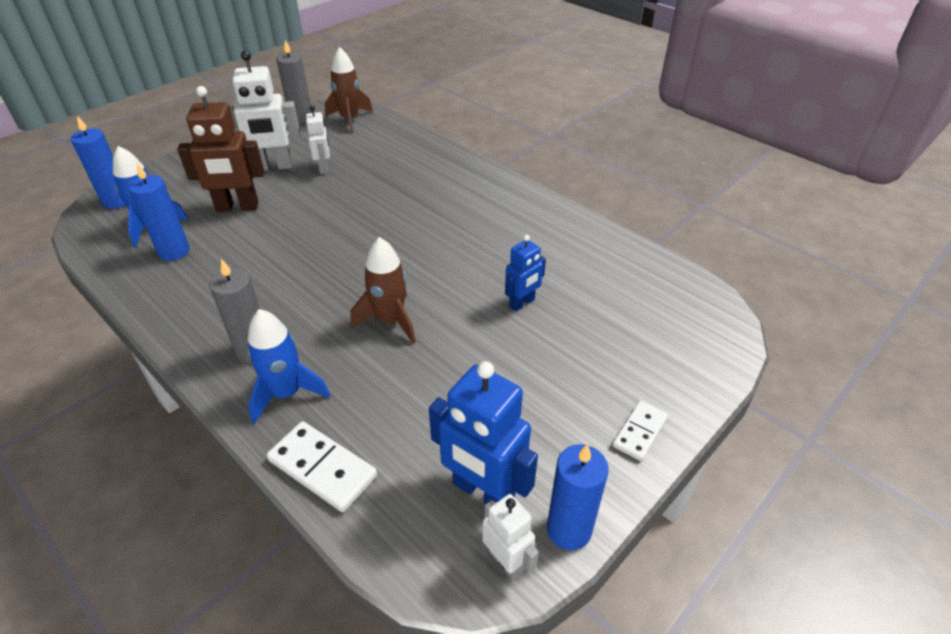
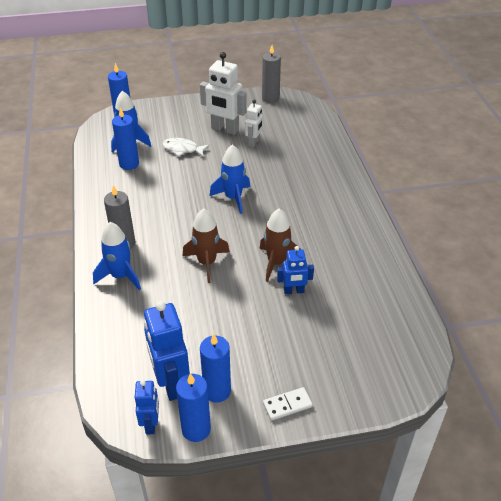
camera: 35 degrees right, 0 degrees up
brown robot [177,86,264,212] -> white fish [162,138,210,157]
white domino [267,421,377,512] -> none
brown rocket [325,47,373,133] -> brown rocket moved to [259,209,300,282]
white robot [482,494,539,581] -> blue robot [135,380,159,435]
none -> blue candle [200,334,231,403]
none -> blue rocket [210,145,250,214]

